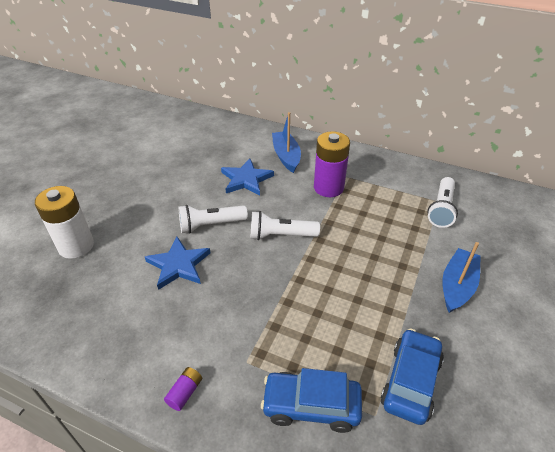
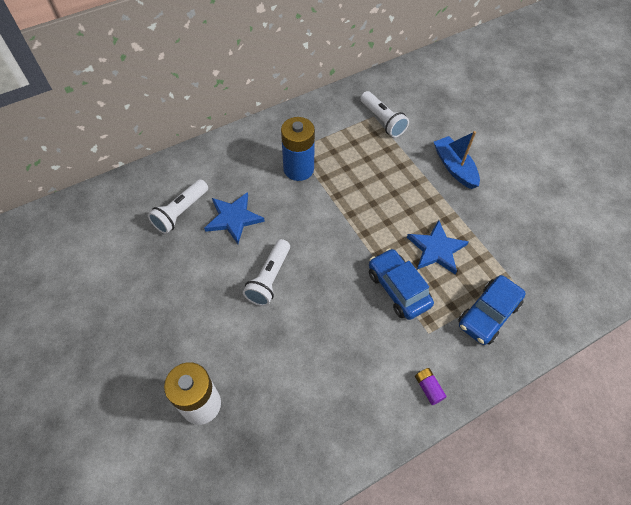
camera: 55 degrees left, 15 degrees up
blue star [145,237,211,290] -> blue star moved to [407,220,469,274]
white flashlight [251,211,320,240] -> white flashlight moved to [148,179,208,234]
blue boat [272,112,301,173] -> none
purple battery [314,131,350,197] -> blue battery [281,117,315,181]
blue car [380,328,444,425] -> blue car moved to [369,248,434,320]

